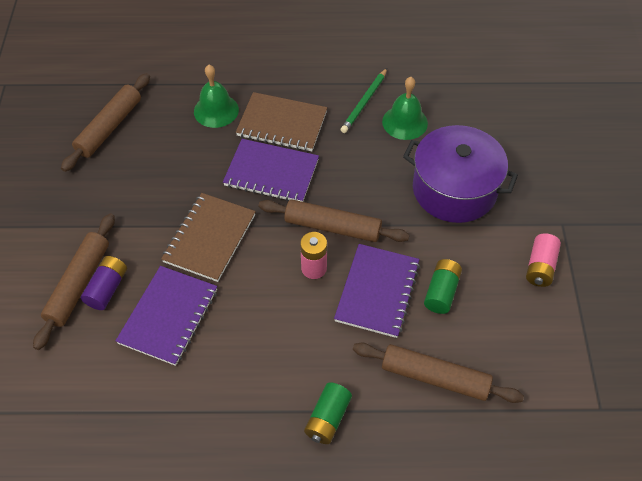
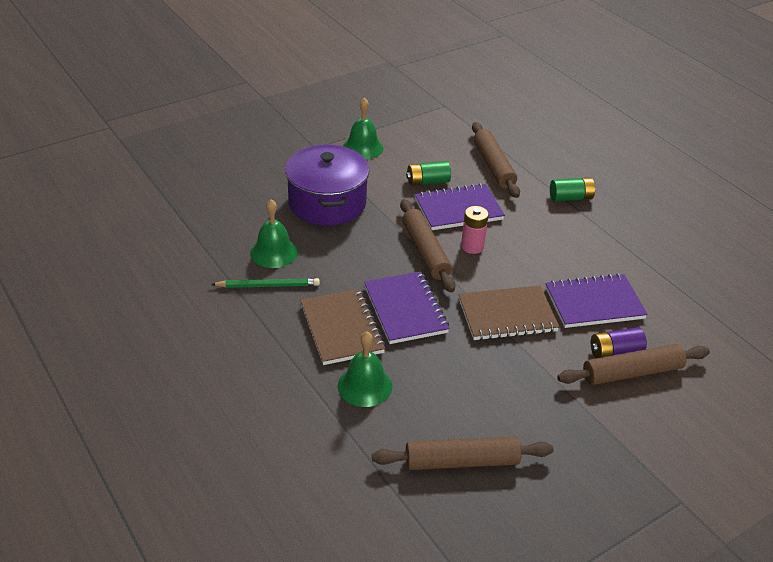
camera: 125 degrees left, 15 degrees down
pink battery [526,233,561,287] -> green bell [343,98,383,160]

